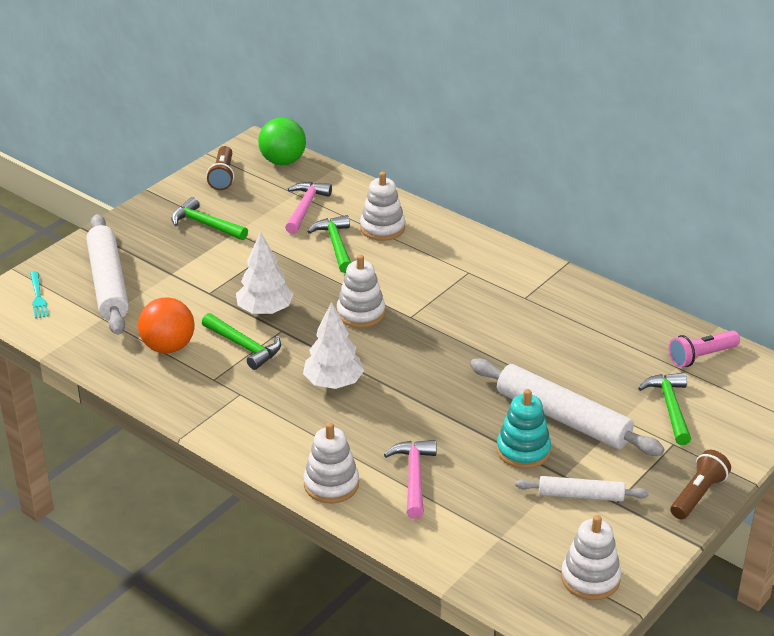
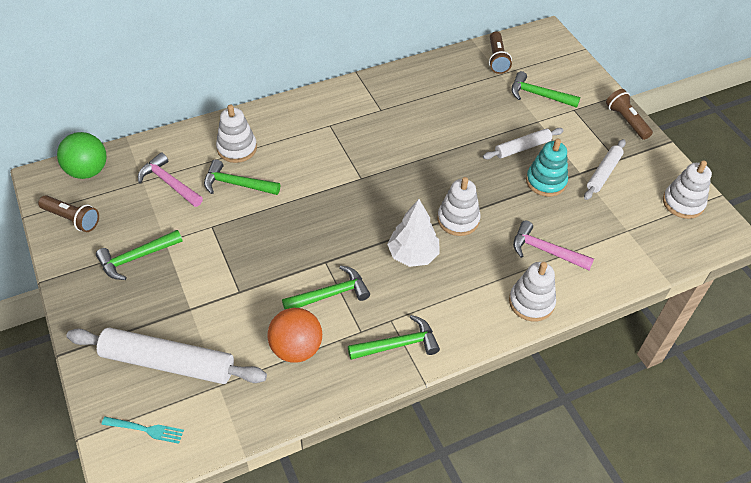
camera: 65 degrees left, 15 degrees up
white tree [236,232,294,315] -> none
white stacking toy [337,255,385,328] -> white stacking toy moved to [437,177,481,236]
white rolling pin [470,359,665,456] -> white rolling pin [483,128,564,159], size x0.56
pink flashlight [669,330,740,367] -> brown flashlight [489,32,512,74]
none -> green hammer [348,315,440,360]

